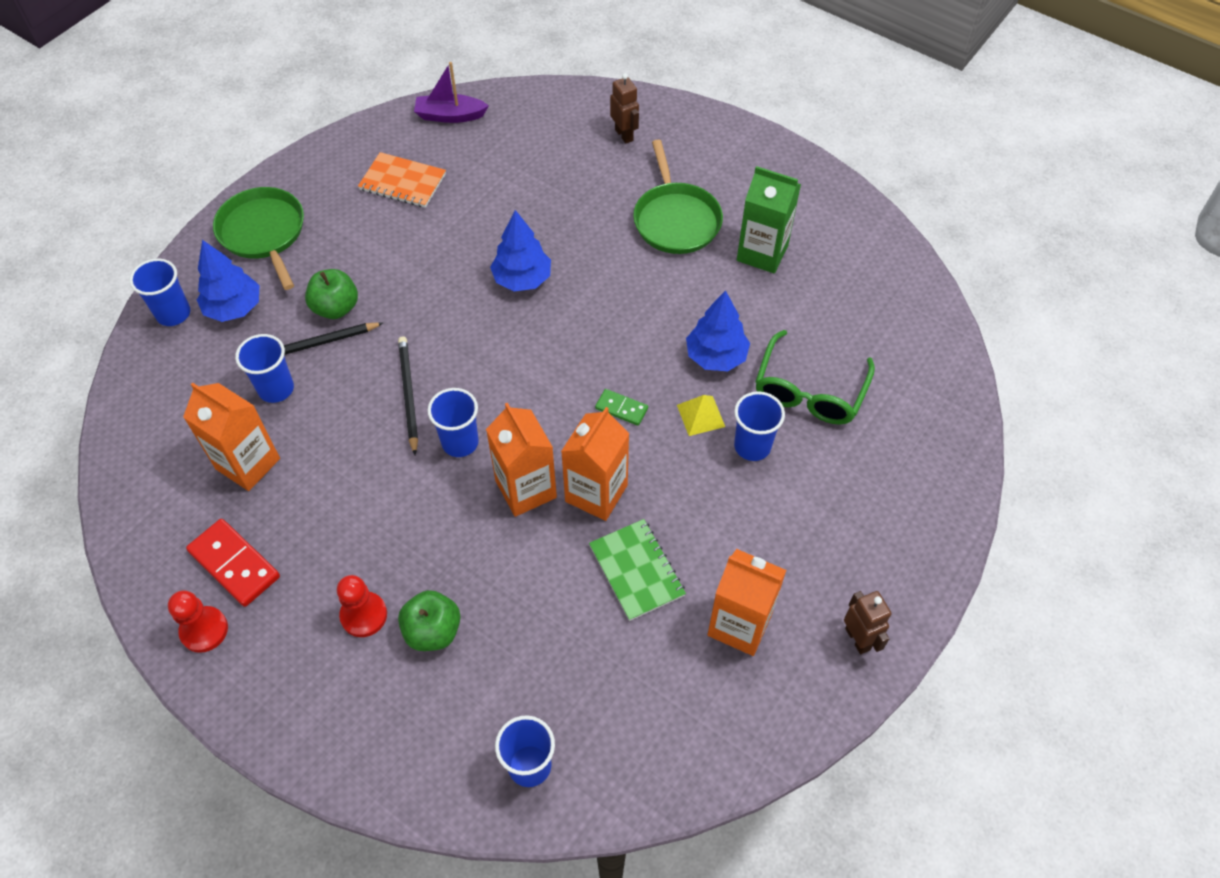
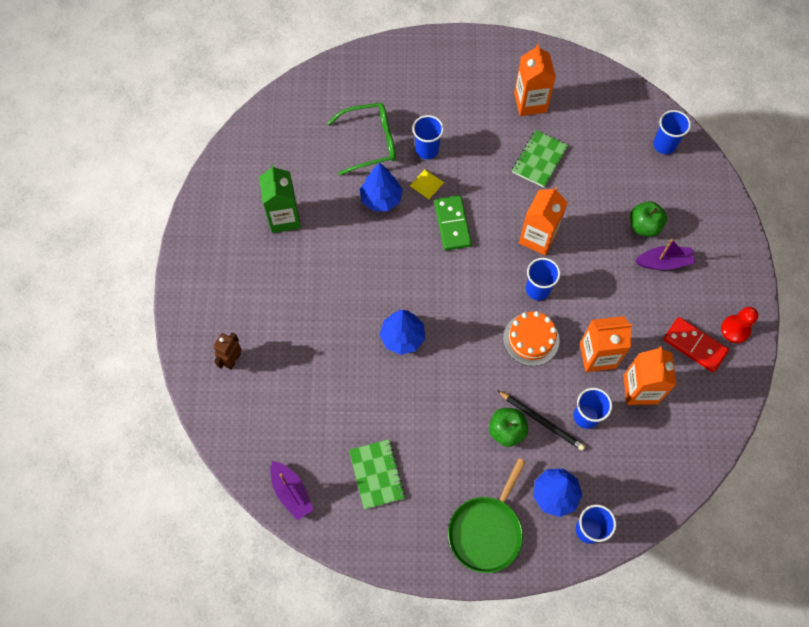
camera: 125 degrees left, 10 degrees up
red domino [186,519,280,607] -> red domino turned 60 degrees counterclockwise [663,317,729,372]
red pawn [337,575,387,637] -> purple boat [635,239,695,270]
orange notebook [358,152,446,208] -> green notebook [349,439,405,510]
black pencil [398,336,418,455] -> orange cake [503,311,560,366]
orange carton [561,407,629,521] -> orange carton moved to [580,316,632,372]
green domino [595,389,648,426] -> green domino [434,195,472,250], size x1.75
green pan [633,140,723,254] -> none
brown robot [844,591,891,654] -> none

